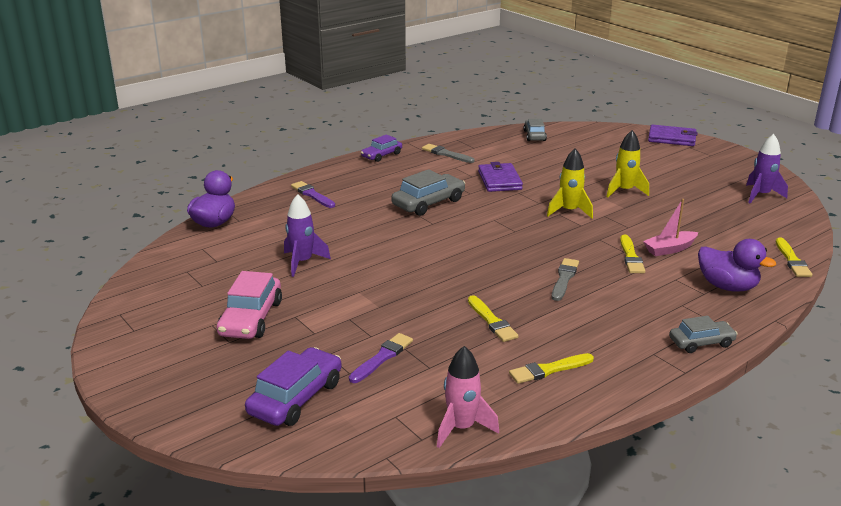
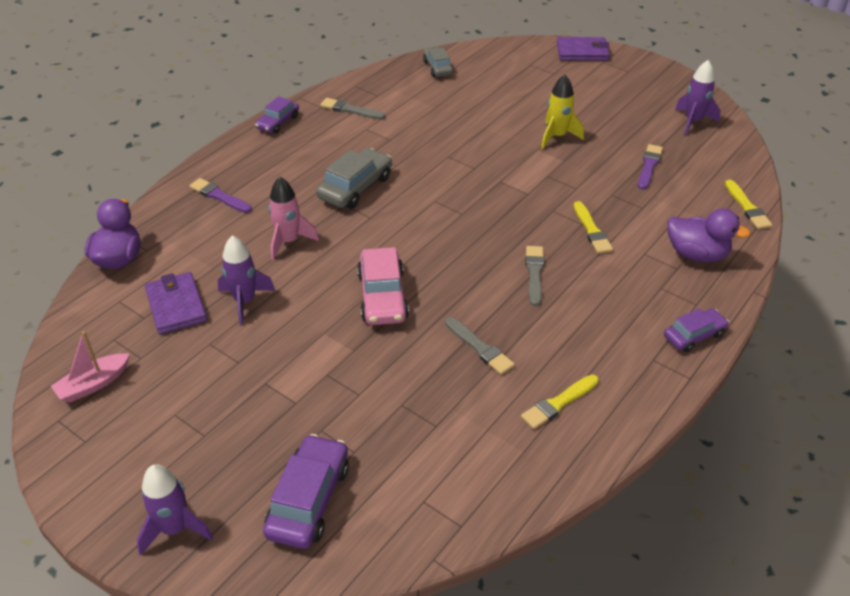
camera: 15 degrees left, 15 degrees up
pink car [217,271,282,339] -> pink car moved to [357,247,409,325]
purple brush [349,333,413,383] -> purple brush moved to [638,144,663,190]
pink rocket [437,346,499,448] -> pink rocket moved to [268,177,319,260]
yellow brush [468,295,518,342] -> grey brush [445,317,515,375]
purple wallet [478,162,523,192] -> purple wallet moved to [145,272,207,334]
yellow rocket [547,148,593,219] -> none
pink boat [643,199,698,256] -> pink boat moved to [51,331,130,402]
grey car [669,316,738,353] -> purple car [664,308,729,352]
none -> purple rocket [137,464,213,555]

